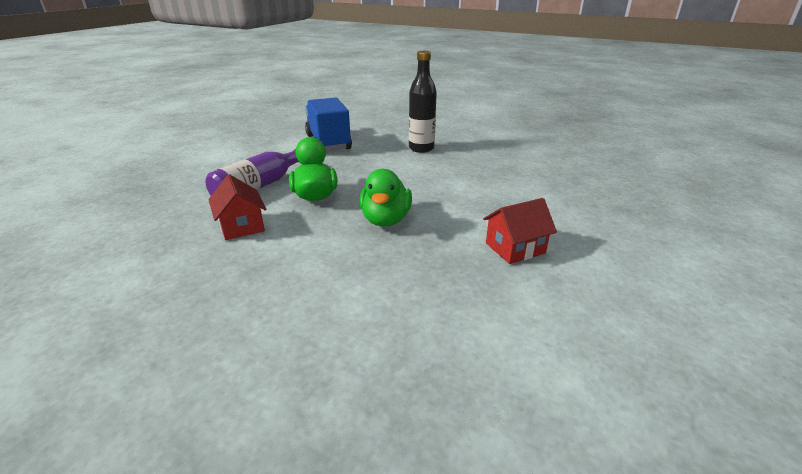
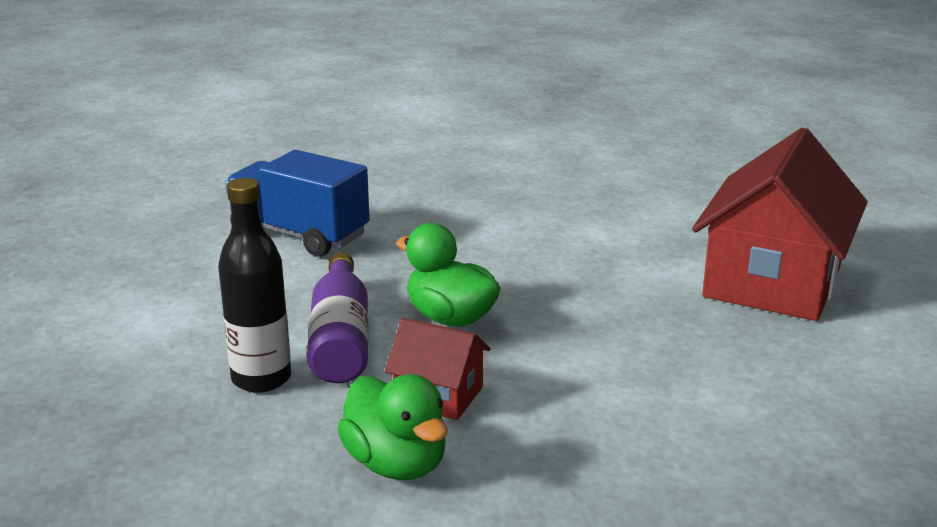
camera: 40 degrees left, 5 degrees down
green duck [359,169,412,227] -> green duck moved to [337,374,448,480]
black bottle [409,51,437,153] -> black bottle moved to [218,178,291,393]
red house [483,198,557,264] -> red house [692,128,868,321], size x2.08

